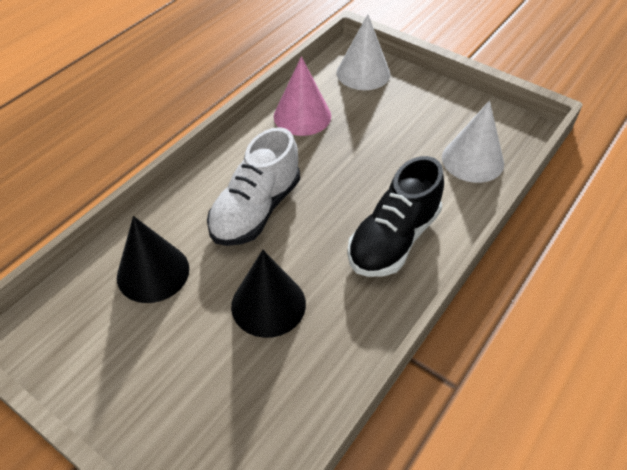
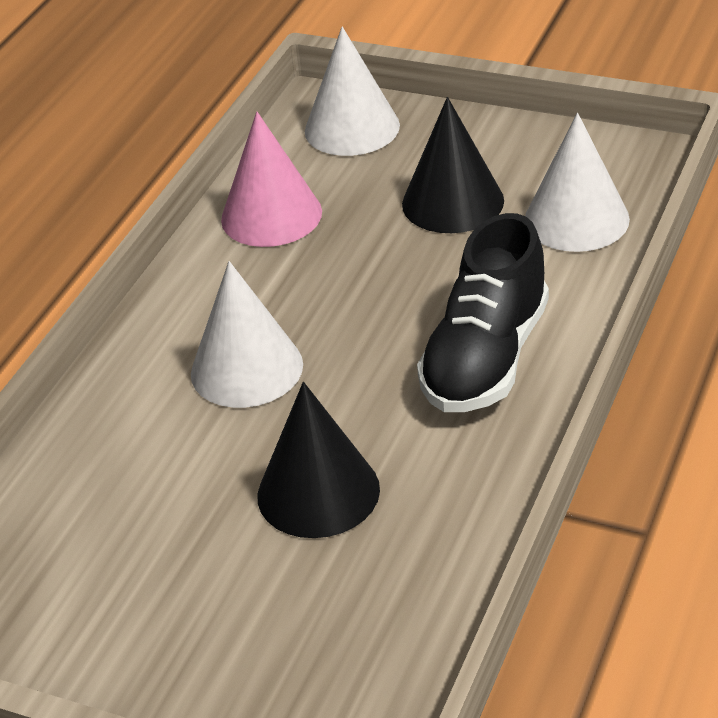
camera: 10 degrees left, 10 degrees down
black cone [117,216,189,303] -> black cone moved to [402,97,504,233]
white shoe [207,127,300,246] -> white cone [191,261,303,408]

